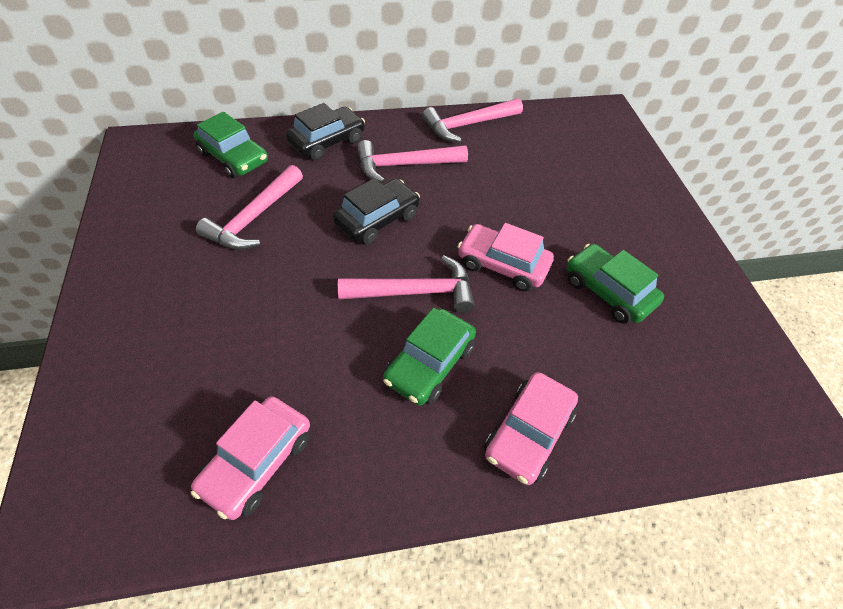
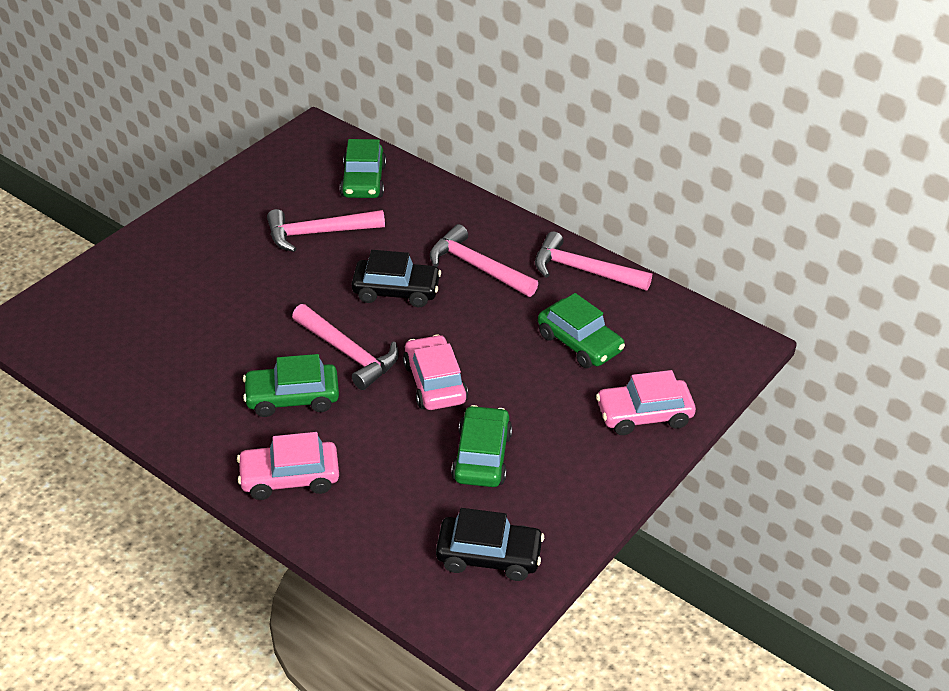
camera: 50 degrees right, 10 degrees down
pink car [191,396,310,520] -> pink car moved to [596,370,696,435]
black car [286,103,365,160] -> black car moved to [436,508,544,581]
none -> green car [538,293,625,368]

